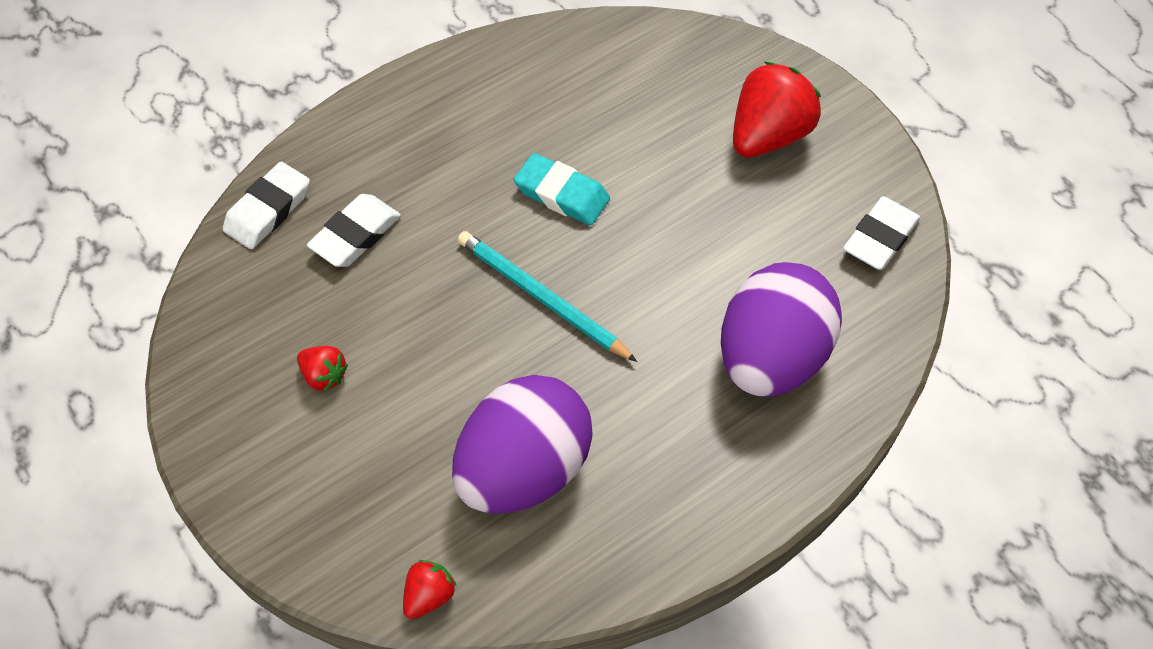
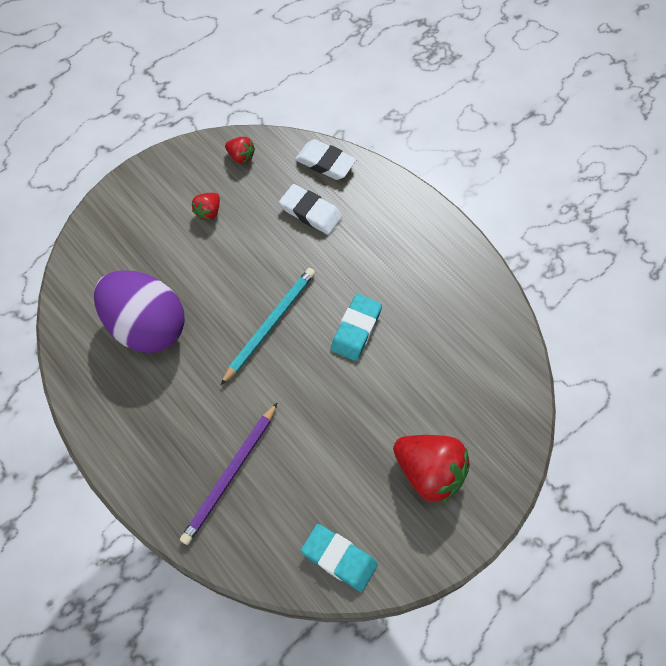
camera: 85 degrees right, 5 degrees up
red strawberry [403,560,456,619] -> red strawberry moved to [225,137,255,164]
purple egg [721,262,842,397] -> purple pencil [180,402,278,545]
white eraser [843,196,920,270] -> turquoise eraser [301,524,378,592]

